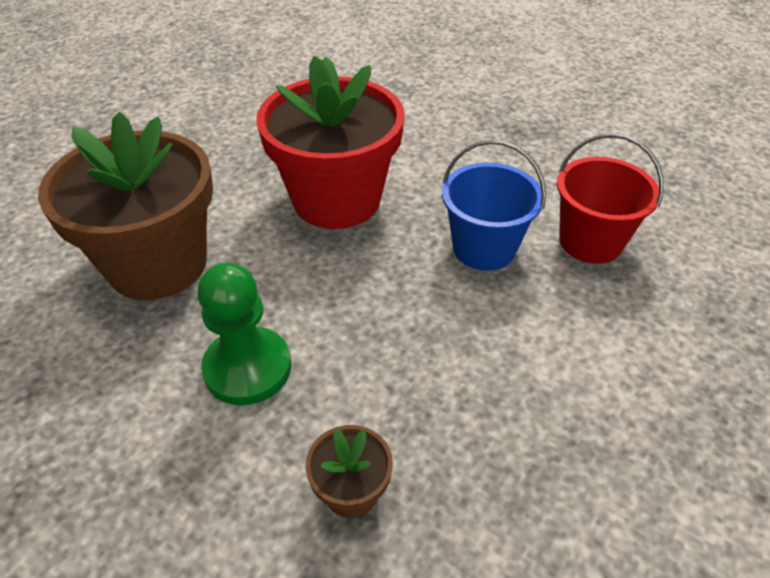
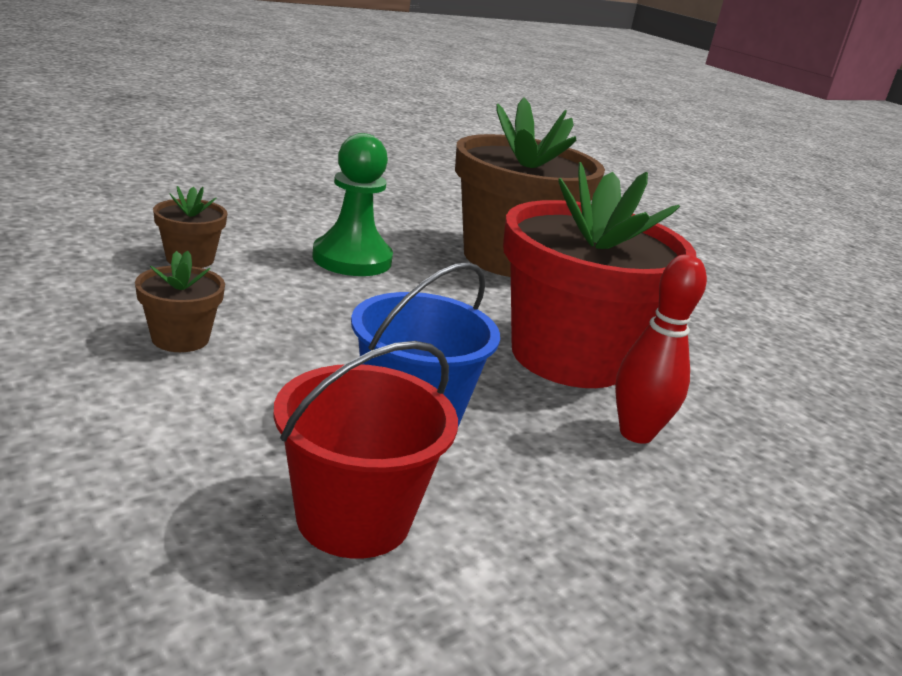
camera: 105 degrees right, 20 degrees down
none -> brown flower pot [135,251,225,352]
none -> red bowling pin [615,255,707,444]

